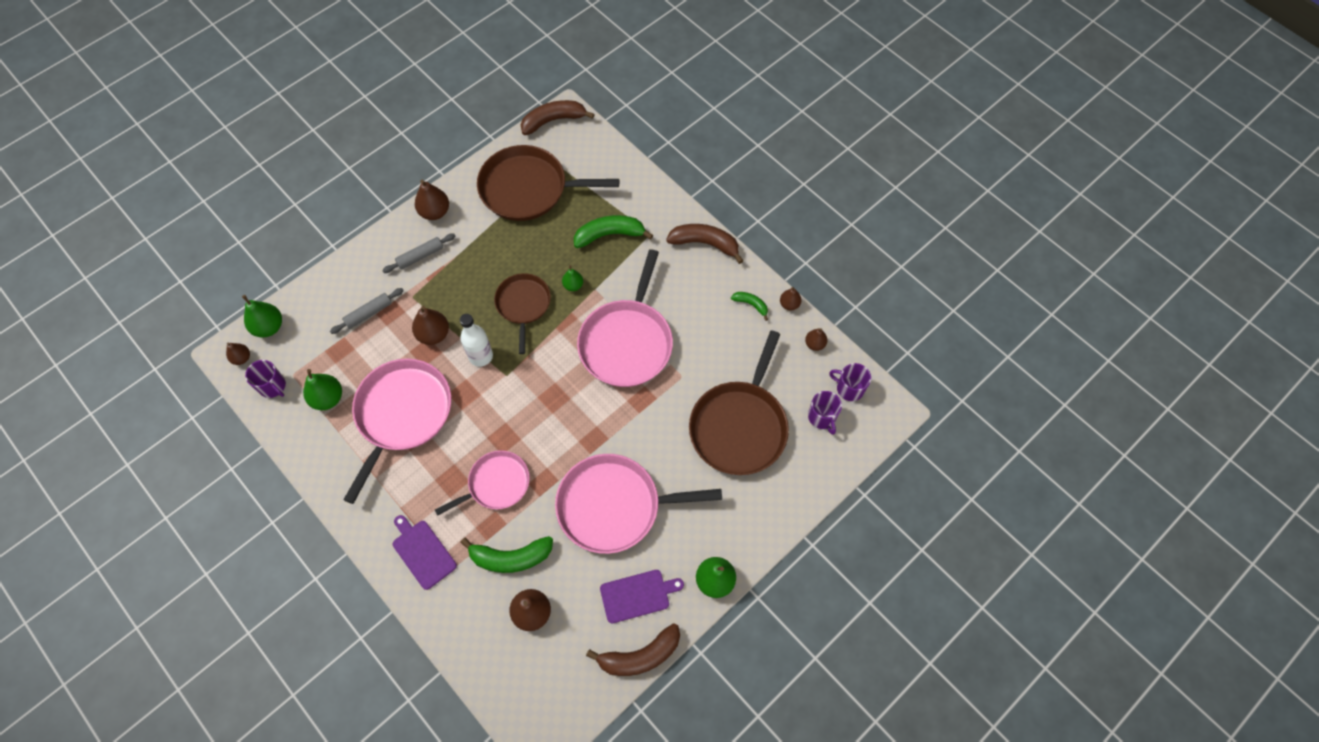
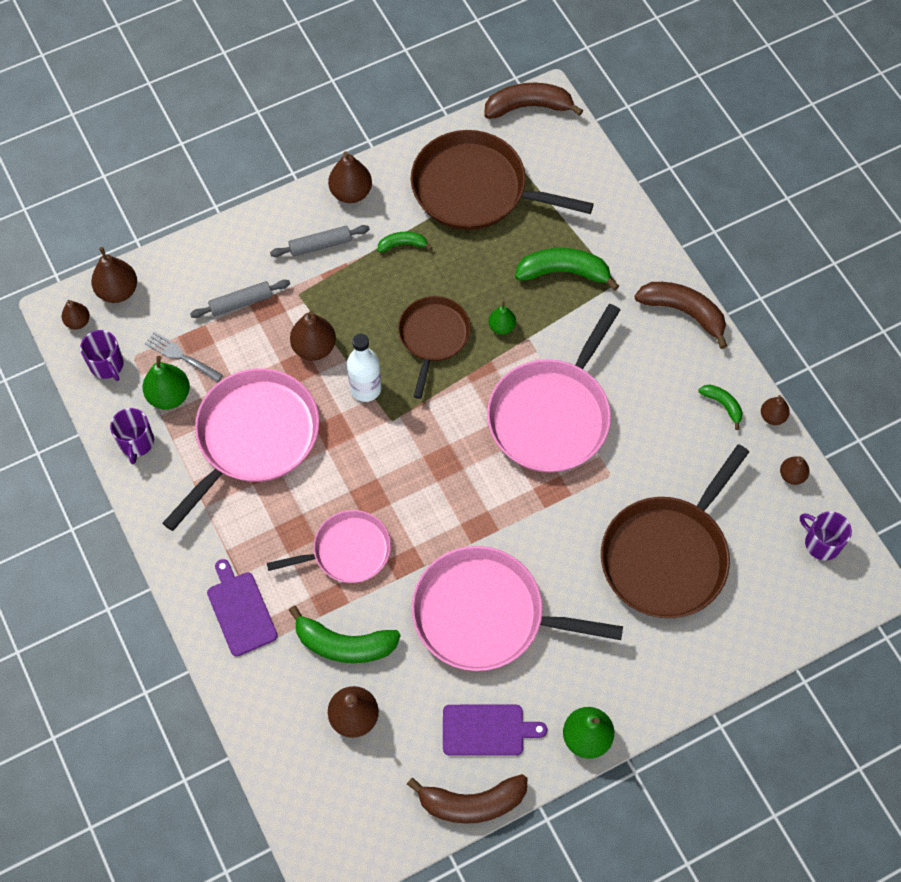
camera: 15 degrees right, 0 degrees up
green pear [242,295,282,338] -> brown pear [91,247,137,303]
purple mug [808,391,842,435] -> purple mug moved to [110,408,154,464]
none -> grey fork [145,332,223,382]
none -> green banana [378,232,433,253]

